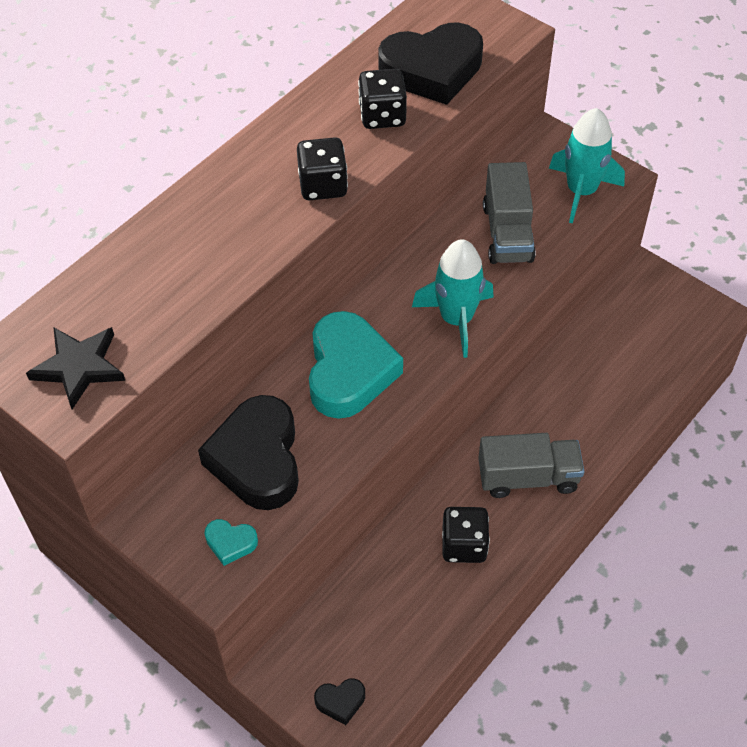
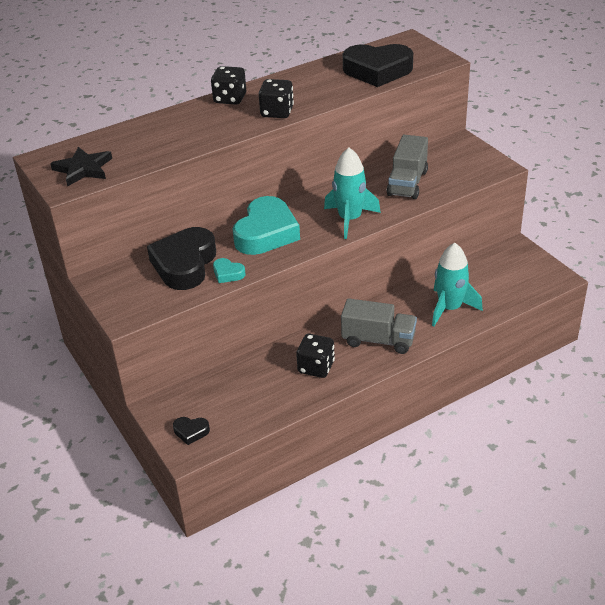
camera: 20 degrees right, 15 degrees down
turquoise heart [204,519,258,566] -> turquoise heart moved to [213,258,245,283]
black dice [358,69,407,129] -> black dice moved to [211,66,246,105]
turquoise rocket [549,108,625,223] -> turquoise rocket moved to [432,243,483,326]

